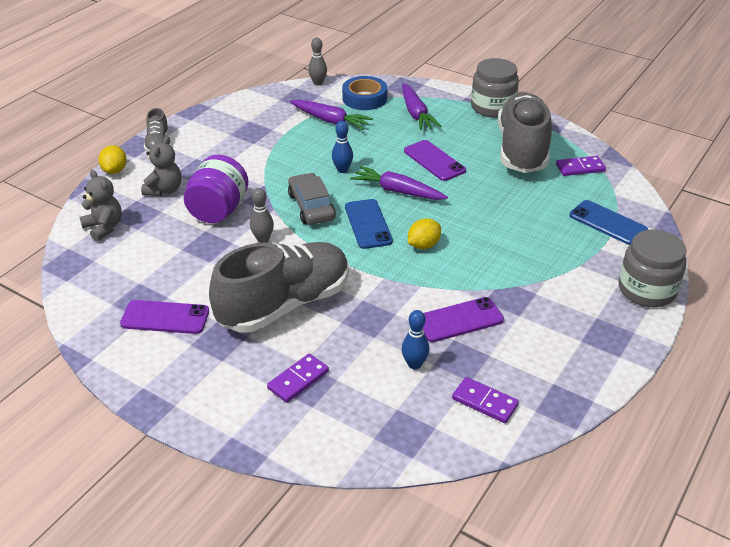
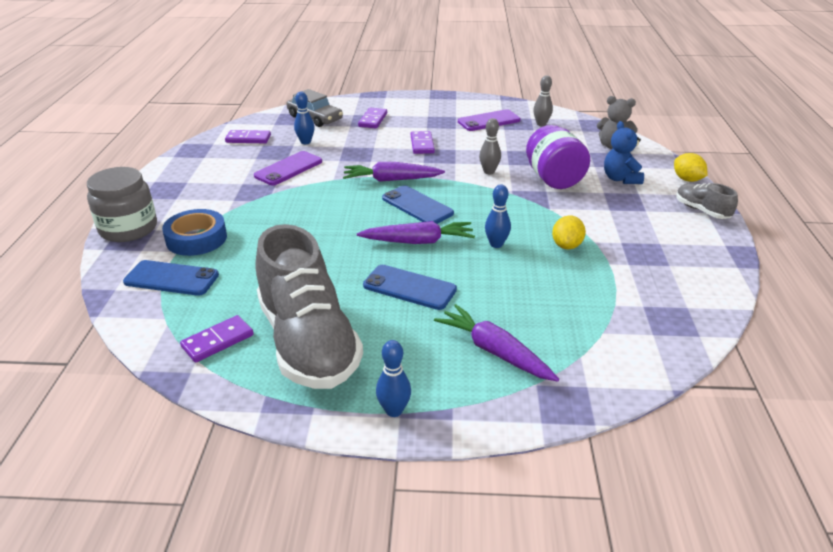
camera: 150 degrees right, 5 degrees down
grey teddy bear [141,136,181,196] -> blue teddy bear [604,121,644,184]
grey shoe [209,242,349,333] -> purple domino [411,131,435,154]
grey car [288,173,336,225] -> grey car moved to [286,89,343,127]
purple carrot [290,100,373,130] -> purple carrot moved to [343,162,445,182]
grey bowling pin [308,38,327,86] -> grey bowling pin moved to [533,75,553,126]
blue tape [342,76,387,110] -> blue tape moved to [162,209,227,256]
purple phone [404,140,466,181] -> blue phone [363,265,457,310]
yellow lemon [408,218,441,249] -> yellow lemon moved to [552,215,586,249]
grey jar [471,58,519,118] -> blue bowling pin [376,340,411,417]

